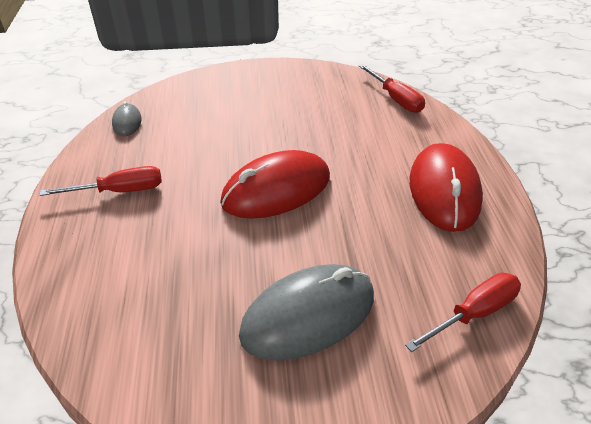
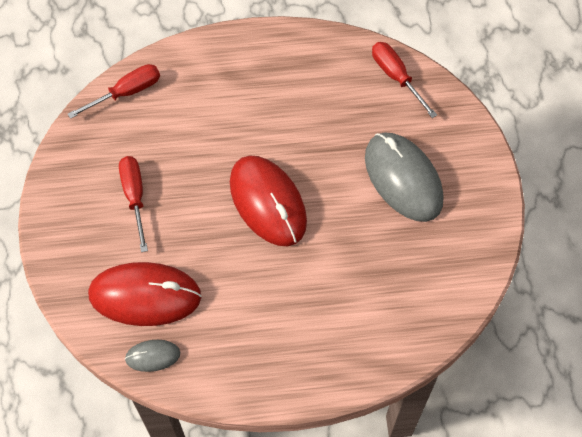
camera: 90 degrees left, 20 degrees up
red screwdriver [40,166,162,196] -> red screwdriver moved to [119,156,148,252]
red mouse [410,143,483,232] -> red mouse moved to [88,262,201,326]

